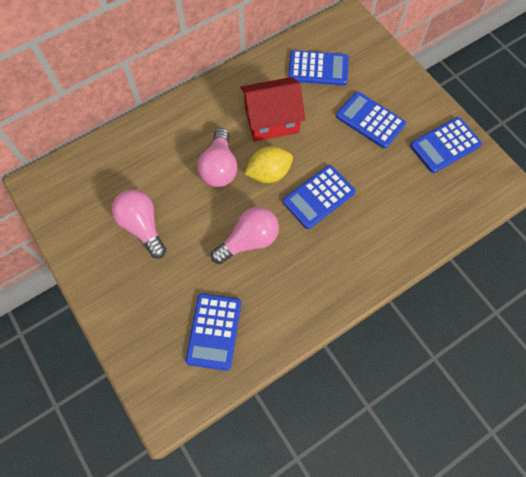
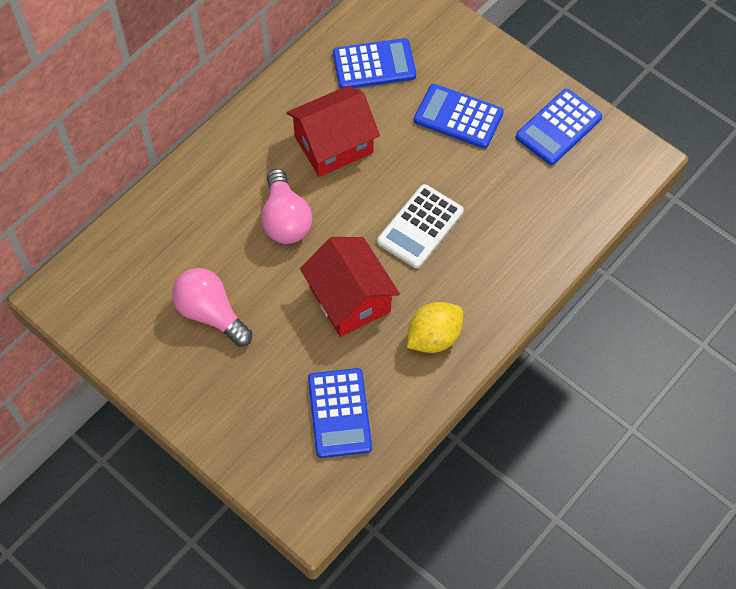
camera: 15 degrees left, 5 degrees down
pink light bulb [211,207,279,264] -> red house [300,237,400,337]
yellow lemon [245,146,293,183] -> yellow lemon moved to [407,302,463,353]
blue calculator [283,165,356,229] -> white calculator [377,184,464,268]

